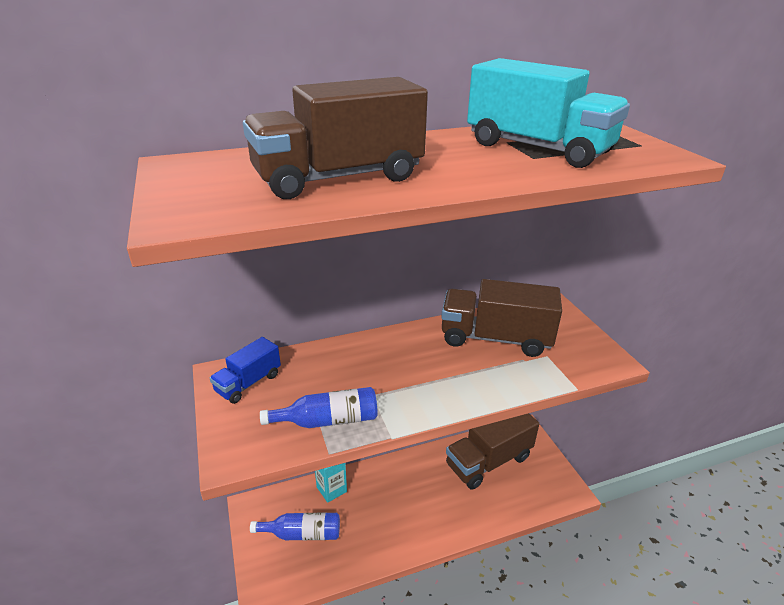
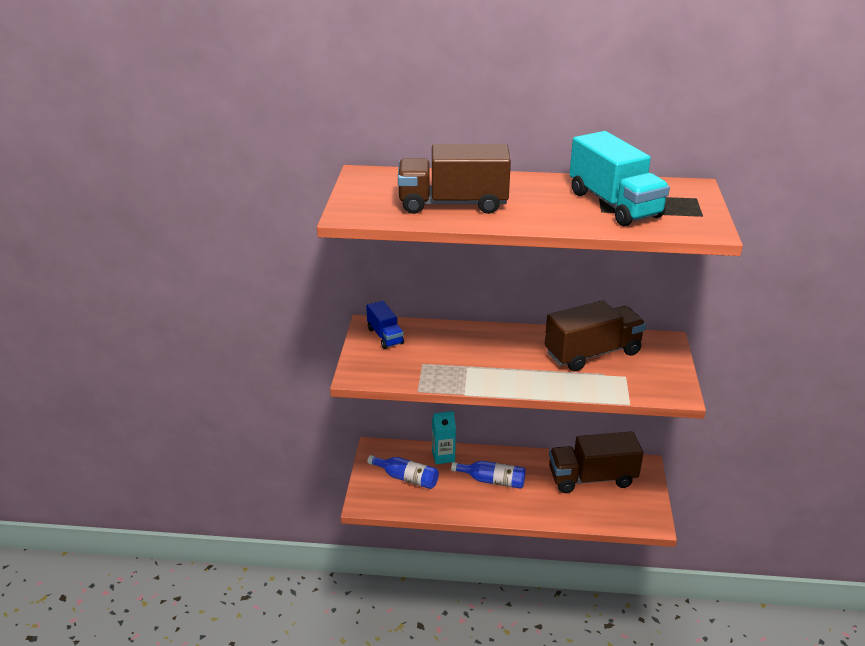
camera: 25 degrees right, 0 degrees up
blue truck [210,337,281,404] -> blue truck turned 90 degrees counterclockwise [366,301,404,349]
blue bottle [260,387,378,428] -> blue bottle moved to [451,461,526,489]
brown truck [441,279,562,357] -> brown truck turned 120 degrees clockwise [545,300,646,371]

